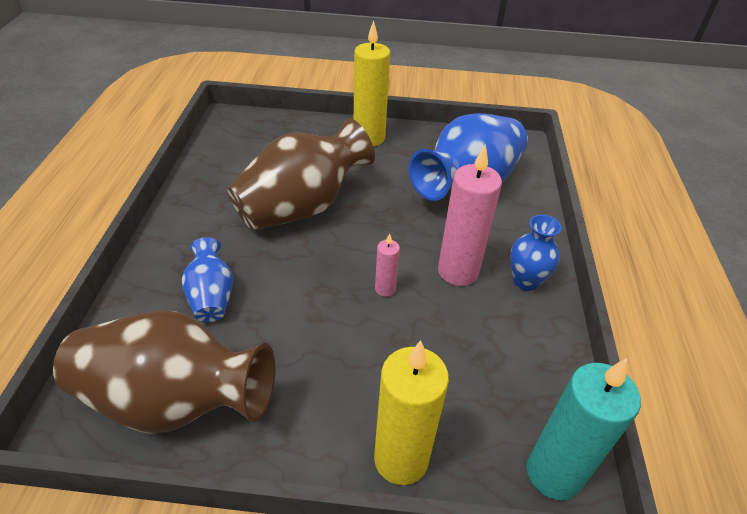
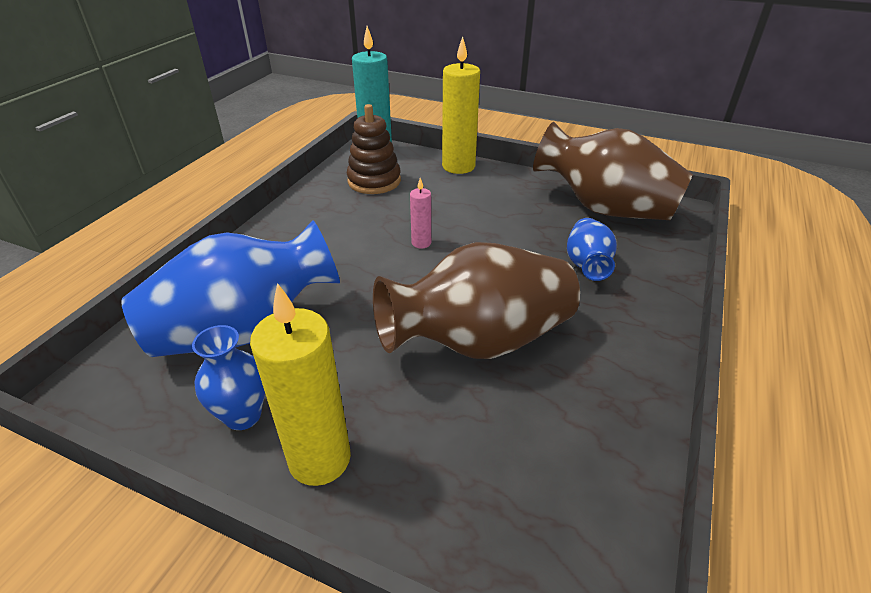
camera: 160 degrees left, 5 degrees down
pink candle [438,145,502,286] -> none
blue vase [510,215,561,291] -> blue vase moved to [192,325,265,430]
none -> brown stacking toy [347,104,401,194]

